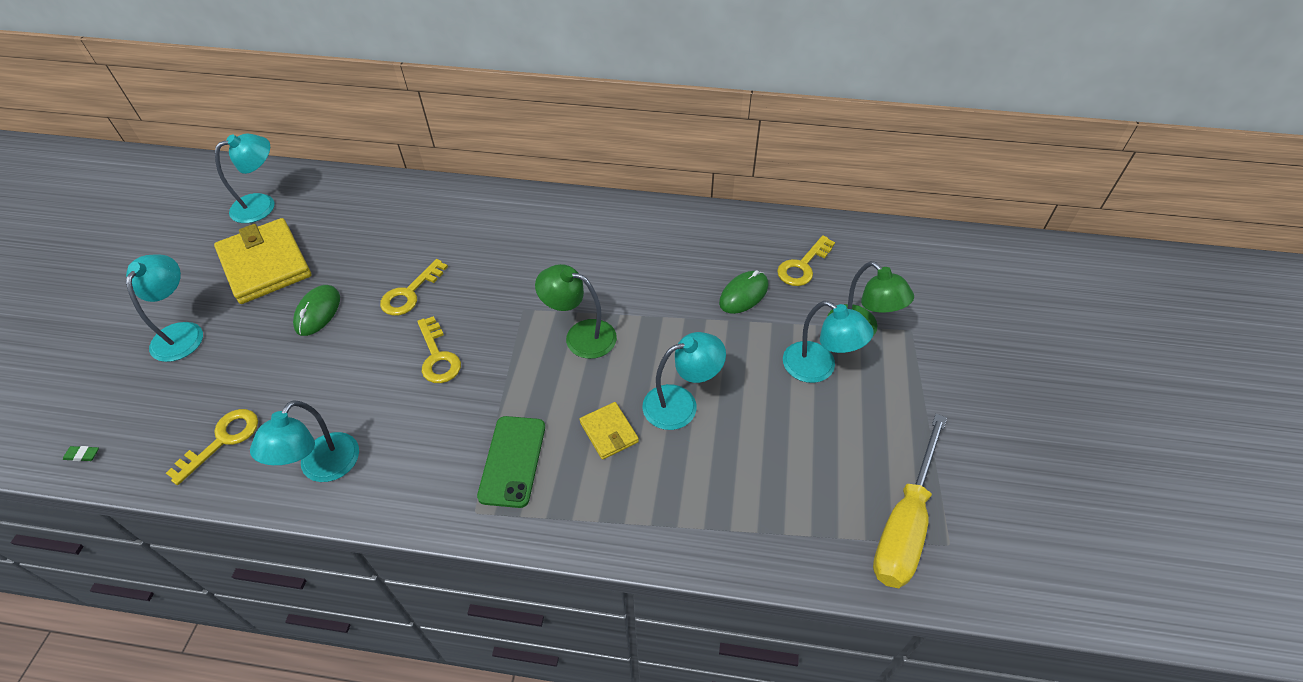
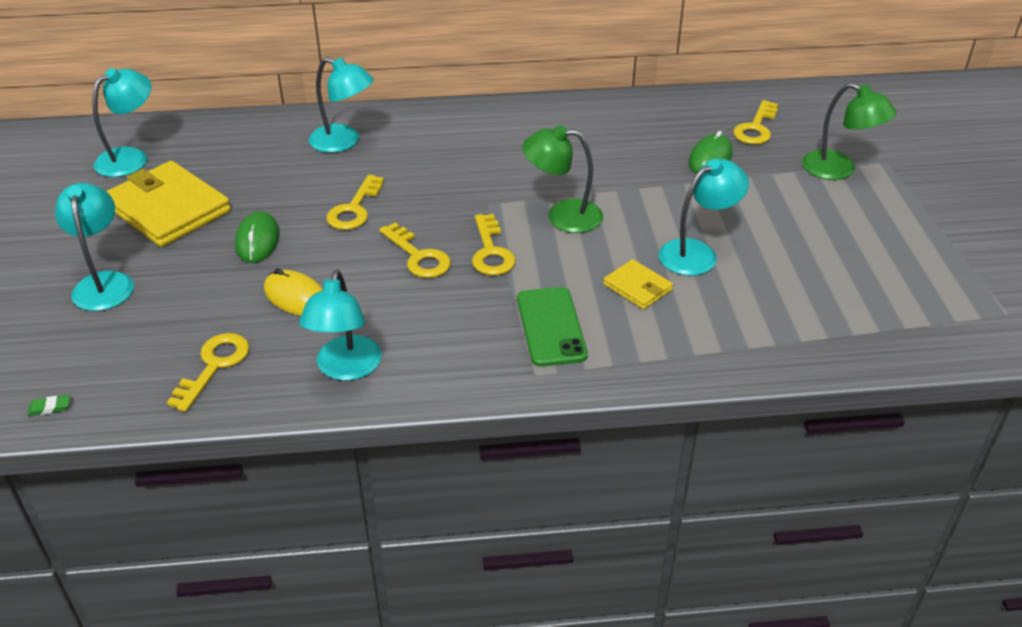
camera: 15 degrees left, 10 degrees down
turquoise lamp [783,301,874,383] -> turquoise lamp moved to [309,57,374,153]
yellow screwdriver [873,414,947,588] -> none
none -> yellow mouse [264,268,323,316]
none -> yellow key [472,214,516,275]

